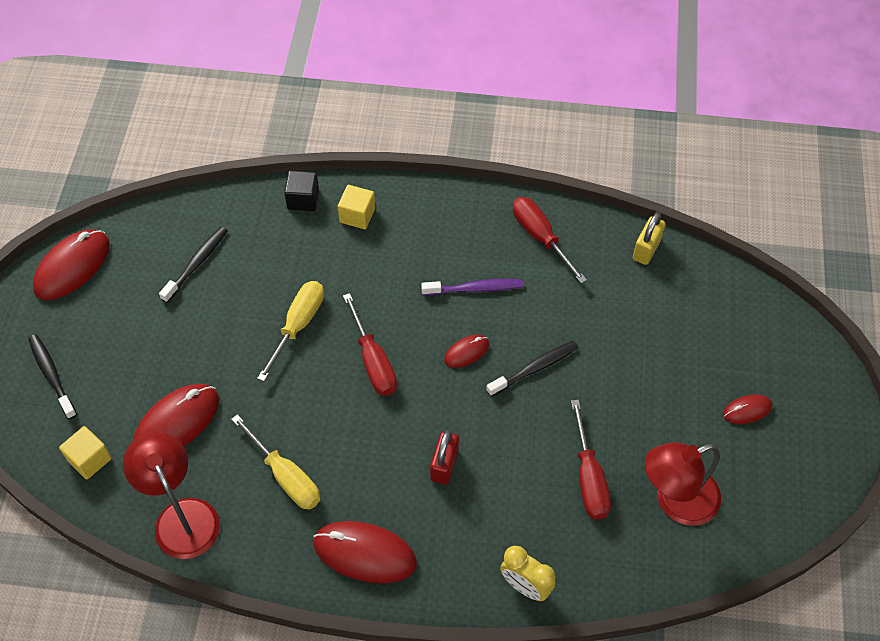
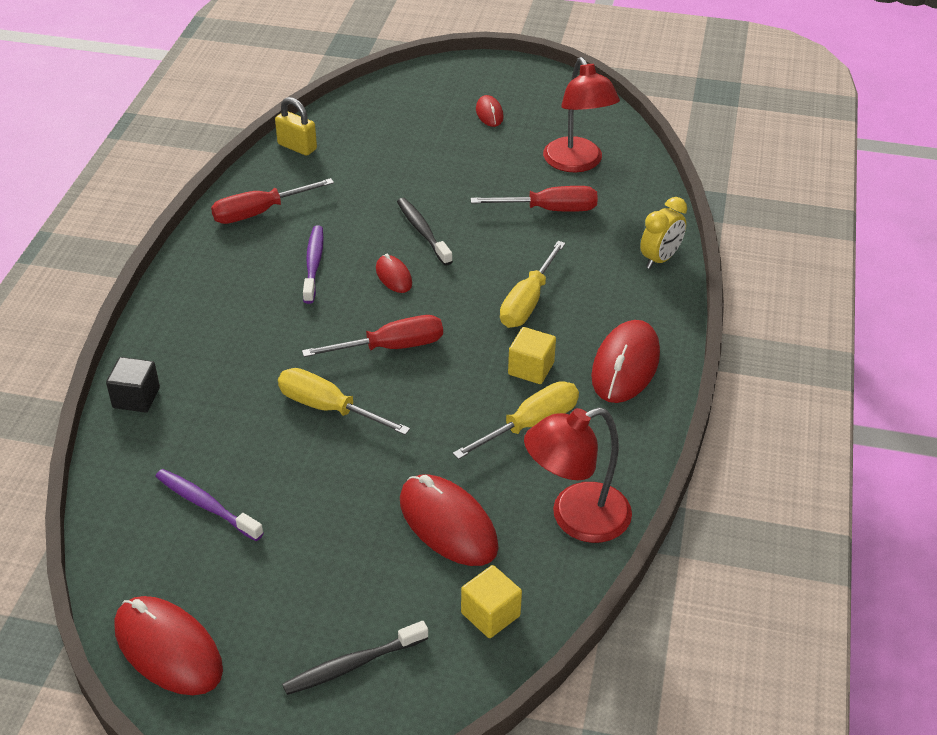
camera: 85 degrees left, 15 degrees down
black toothbrush [159,227,228,303] -> purple toothbrush [155,469,264,541]
yellow cube [338,185,375,229] -> yellow cube moved to [508,327,556,384]
red padlock [430,430,459,485] -> yellow screwdriver [500,241,565,328]

